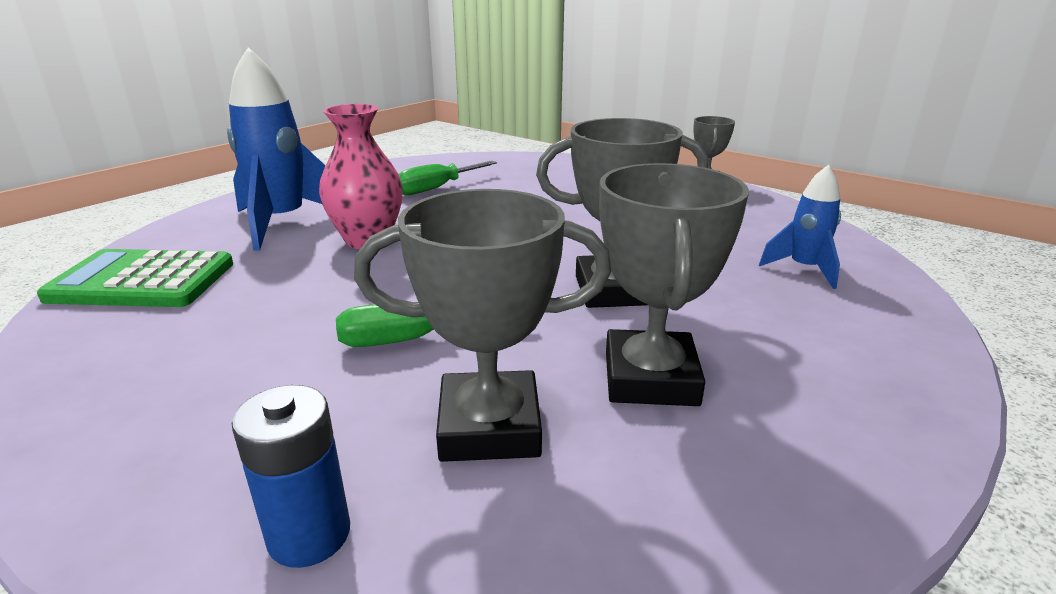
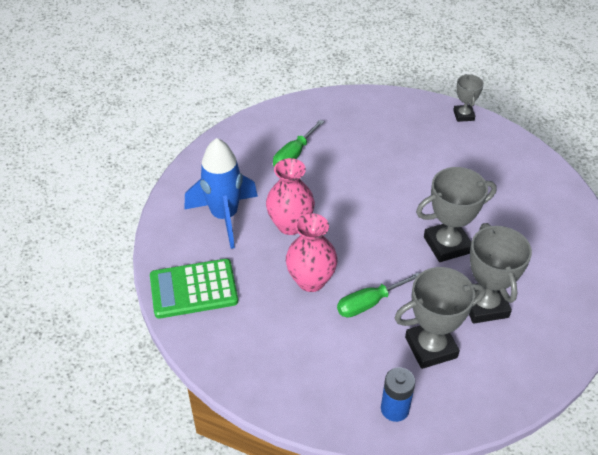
camera: 15 degrees left, 20 degrees up
blue rocket [759,165,841,289] -> none
none -> pink vase [286,214,338,292]

